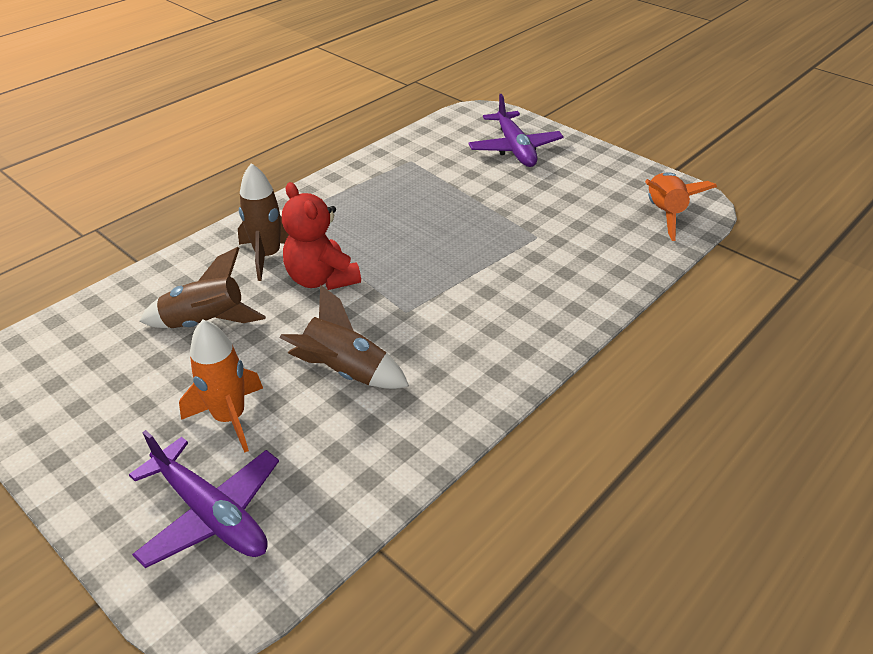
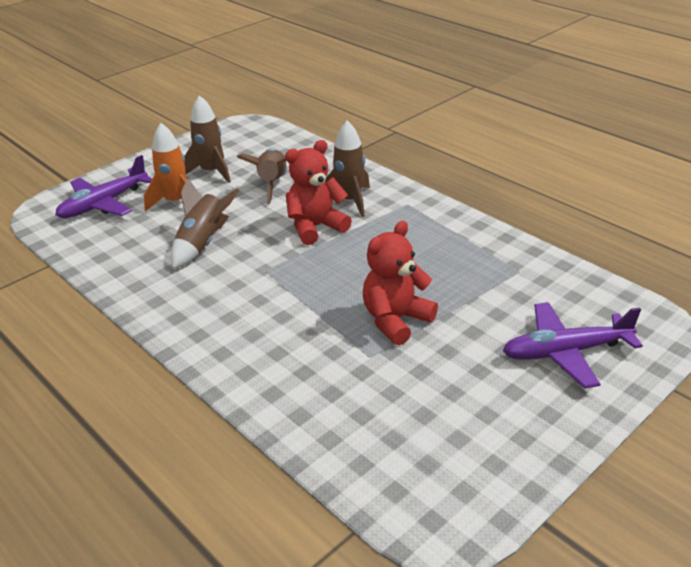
camera: 95 degrees right, 5 degrees down
orange rocket [645,172,717,241] -> none
none -> brown rocket [184,95,231,183]
none -> red teddy bear [363,221,438,345]

